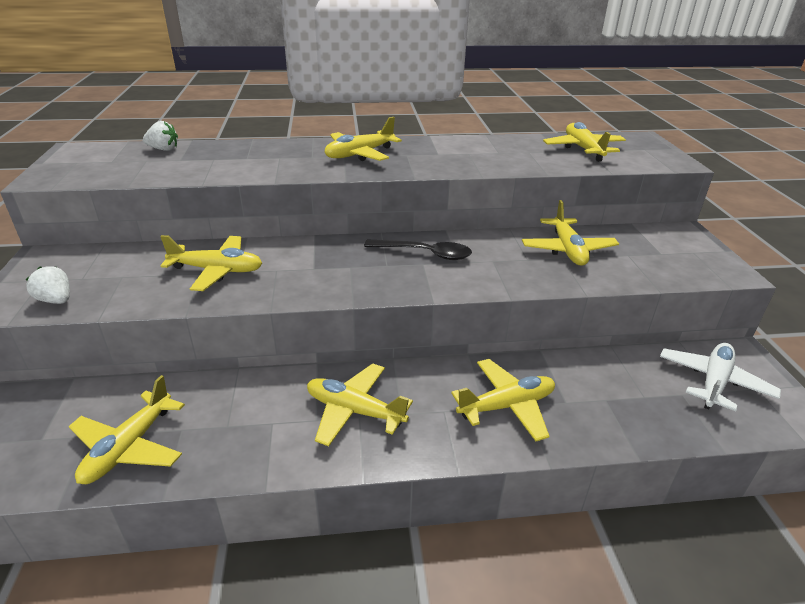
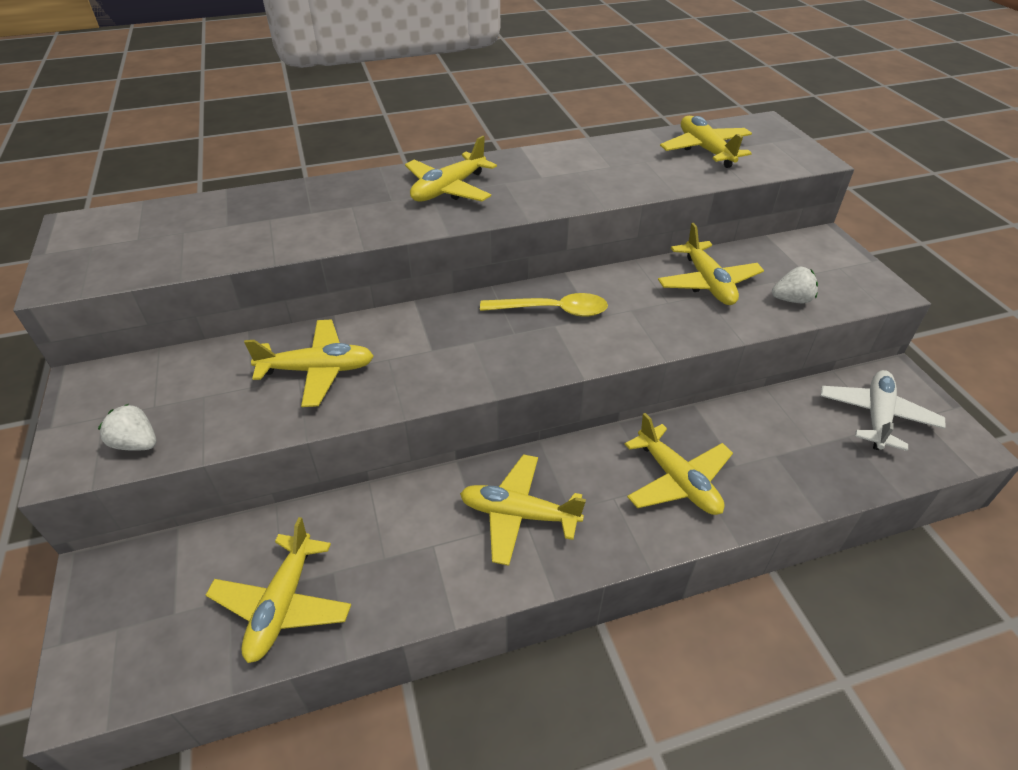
camera: 10 degrees left, 10 degrees up
white strawberry [143,121,178,151] -> white strawberry moved to [772,267,818,303]
black spoon [364,239,472,260] -> yellow spoon [480,293,608,317]
yellow plane [451,359,555,441] -> yellow plane turned 90 degrees clockwise [624,413,733,515]

